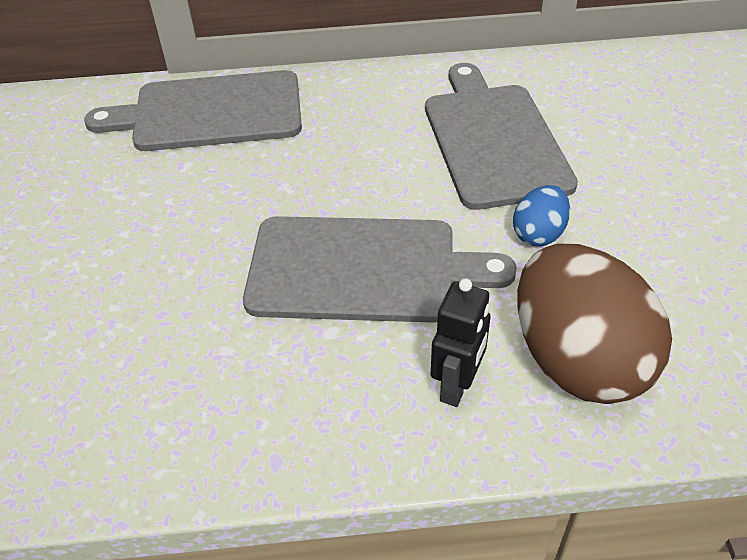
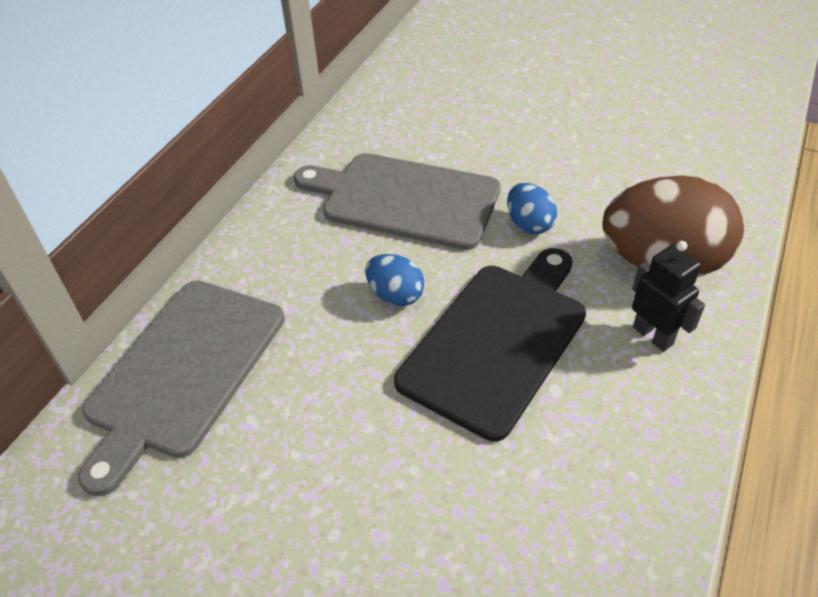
camera: 60 degrees left, 0 degrees up
grey cutting board [243,216,517,323] -> black cutting board [394,248,586,441]
none -> blue egg [365,254,425,306]

